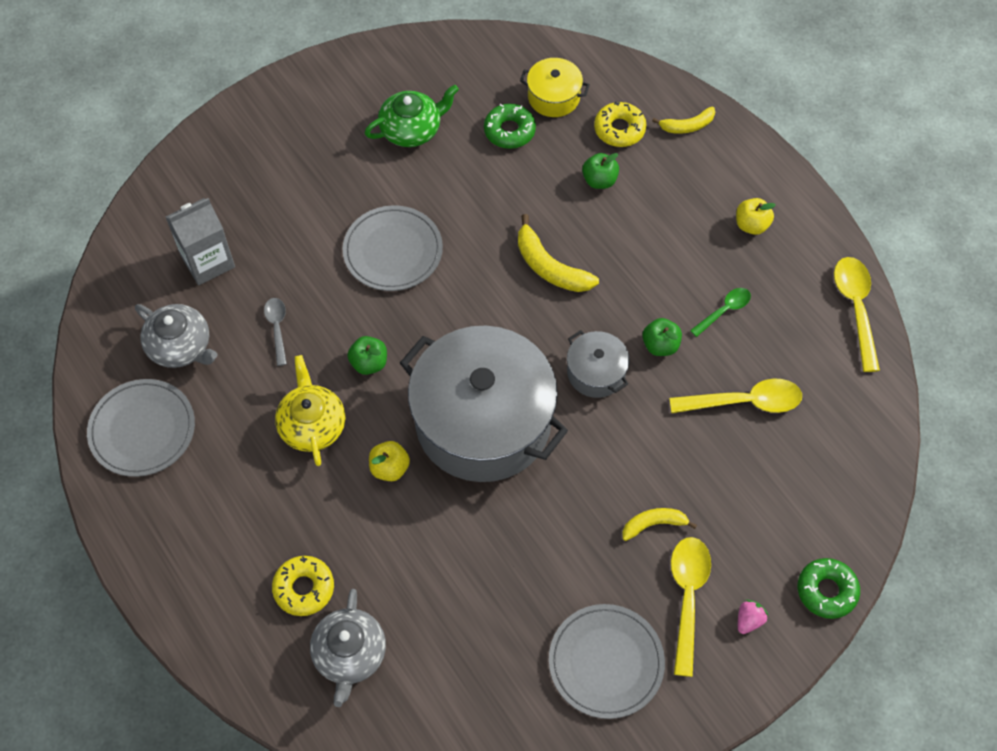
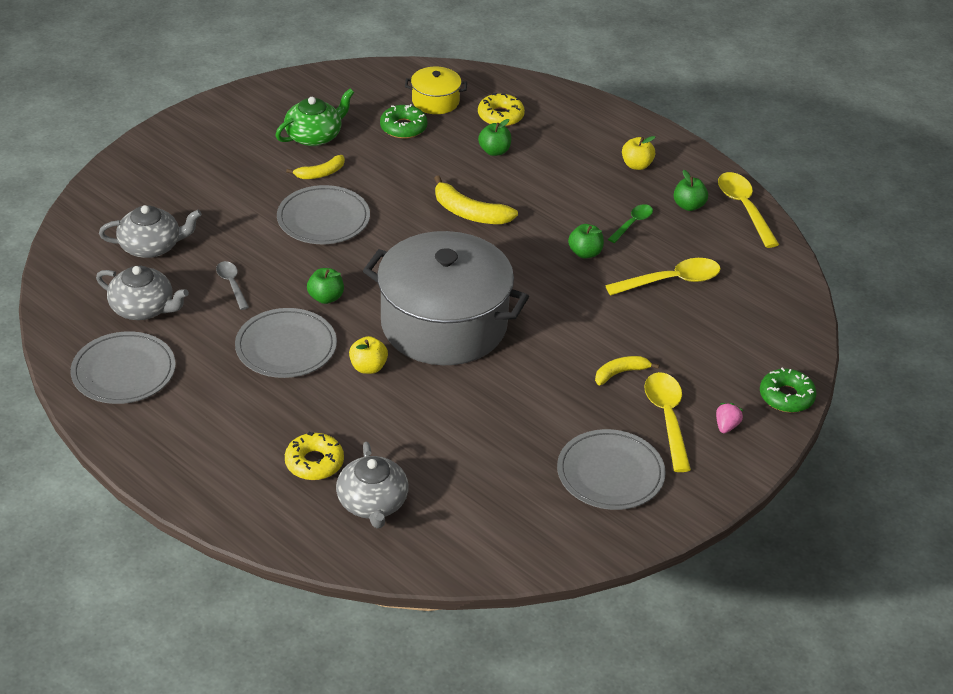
camera: 15 degrees left, 20 degrees down
grey carton [166,198,235,285] -> grey teapot [99,205,202,258]
yellow teapot [275,355,345,466] -> grey plate [235,308,337,378]
grey pot [567,330,630,398] -> none
yellow banana [652,107,715,134] -> yellow banana moved to [286,155,345,179]
none -> green apple [674,170,708,211]

